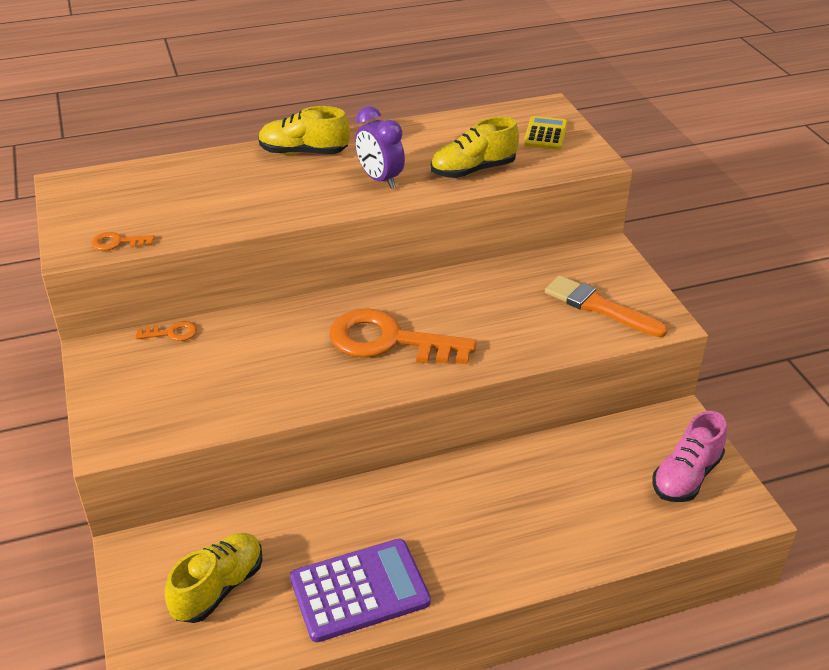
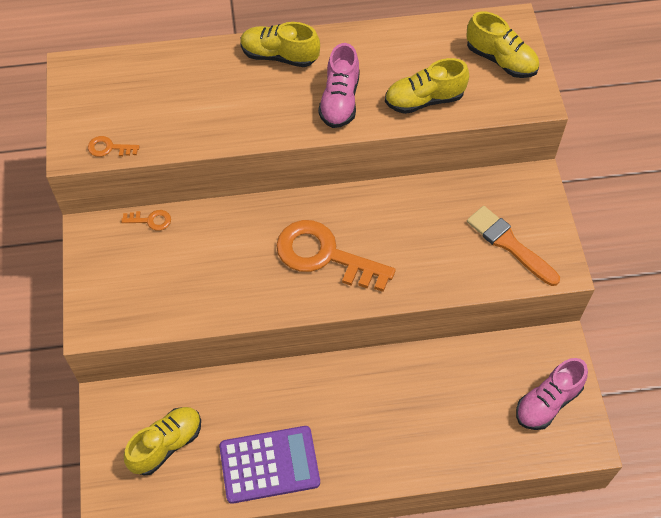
camera: 10 degrees right, 20 degrees up
purple clock [355,106,405,189] -> pink shoe [318,43,360,128]
yellow calculator [524,116,568,150] -> yellow shoe [466,11,539,78]

